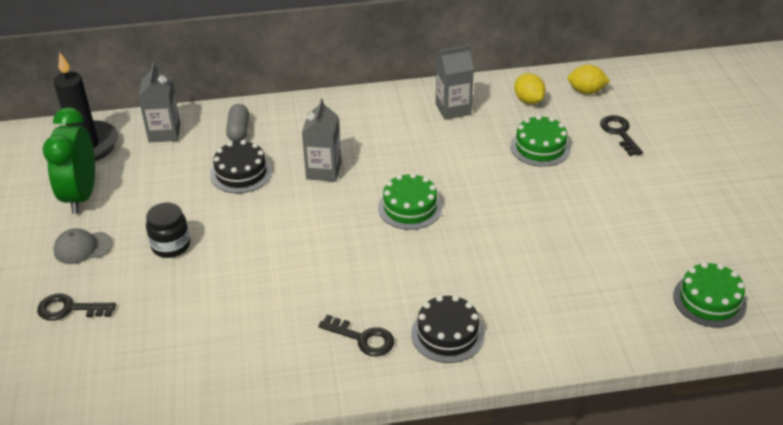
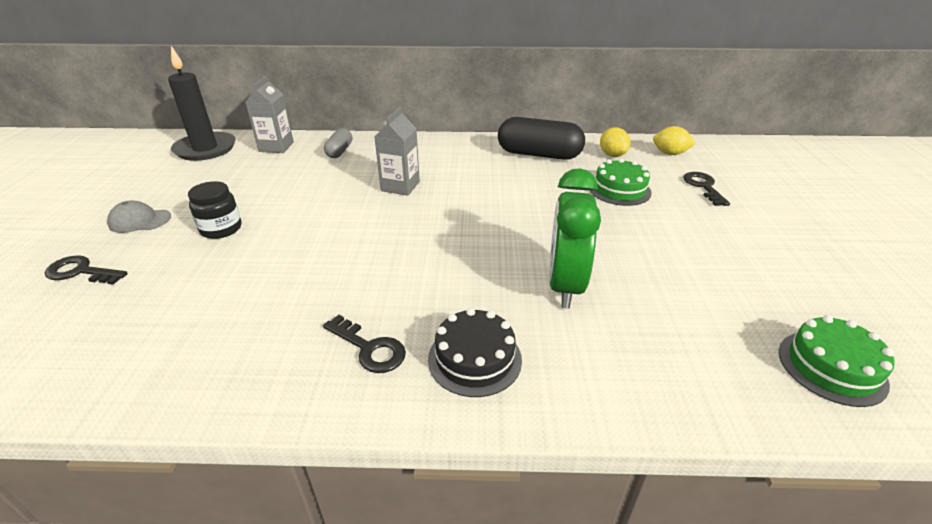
camera: 10 degrees right, 5 degrees down
green clock [42,107,95,214] -> green clock moved to [549,168,601,308]
black cake [210,140,272,193] -> none
green cake [378,173,442,230] -> none
grey carton [436,45,474,120] -> black capsule [498,117,585,160]

